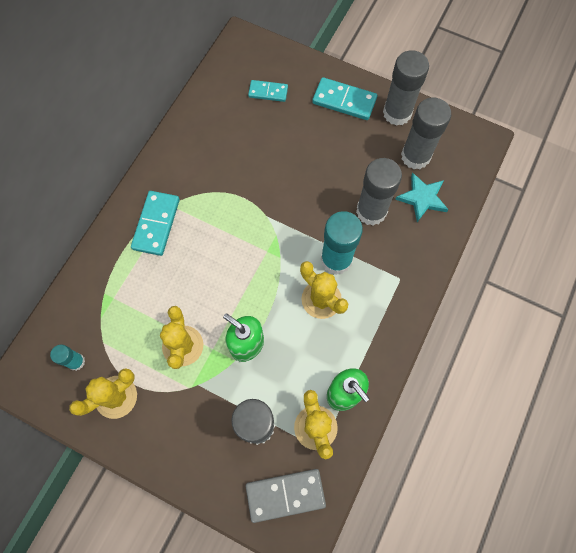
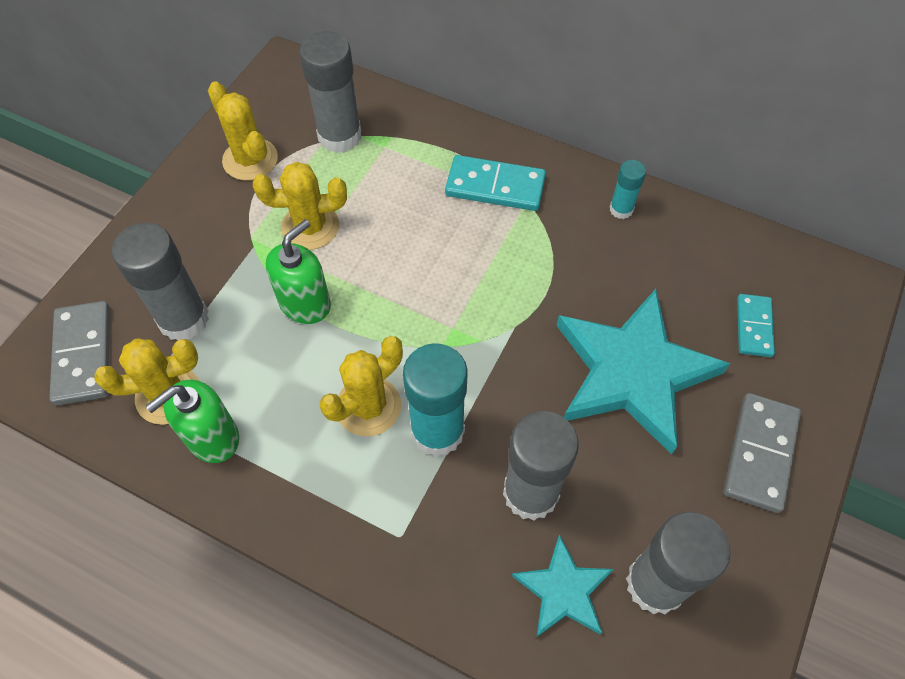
camera: 90 degrees right, 10 degrees down
turquoise glue stick [50,344,85,371] -> turquoise glue stick moved to [610,160,646,219]
turquoise domino [312,77,377,120] -> grey domino [724,393,801,513]
grey glue stick [383,50,429,126] -> grey glue stick moved to [299,31,362,153]
none -> turquoise star [557,289,730,455]

